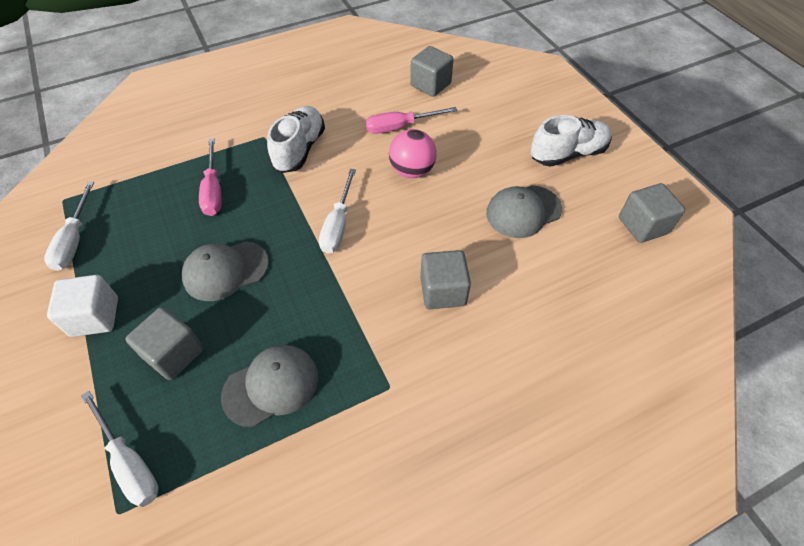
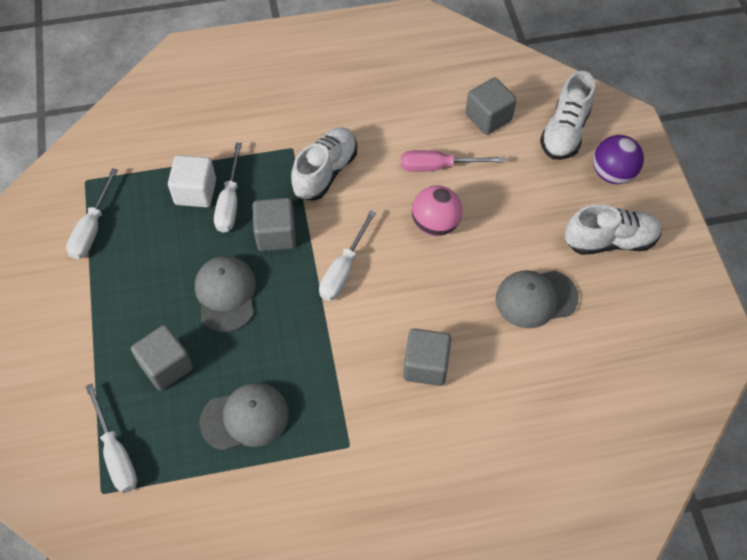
camera: 15 degrees right, 5 degrees up
white cube [47,275,118,337] -> white cube moved to [168,155,216,207]
grey cap [182,241,269,301] -> grey cap turned 90 degrees clockwise [195,256,256,332]
pink screwdriver [199,138,221,216] -> white screwdriver [214,143,242,233]
grey cube [619,183,685,243] -> grey cube moved to [252,198,296,251]
none -> white shoe [540,71,595,160]
none -> purple ball [593,135,644,184]

